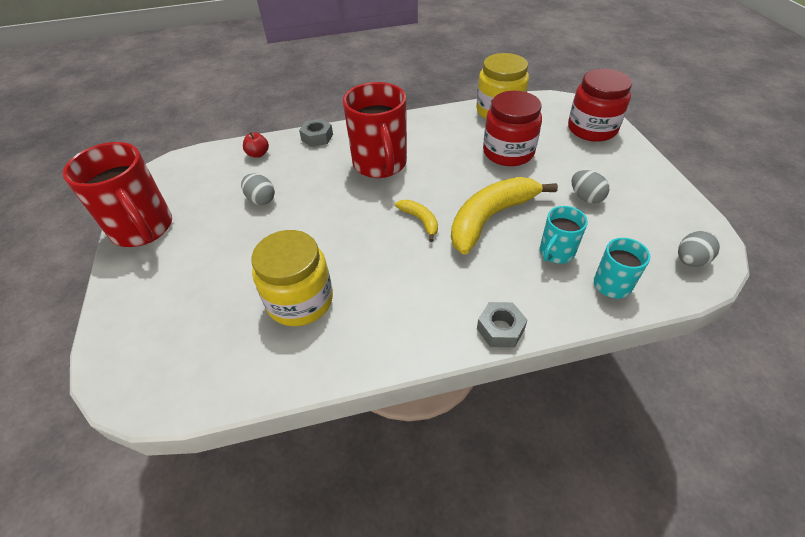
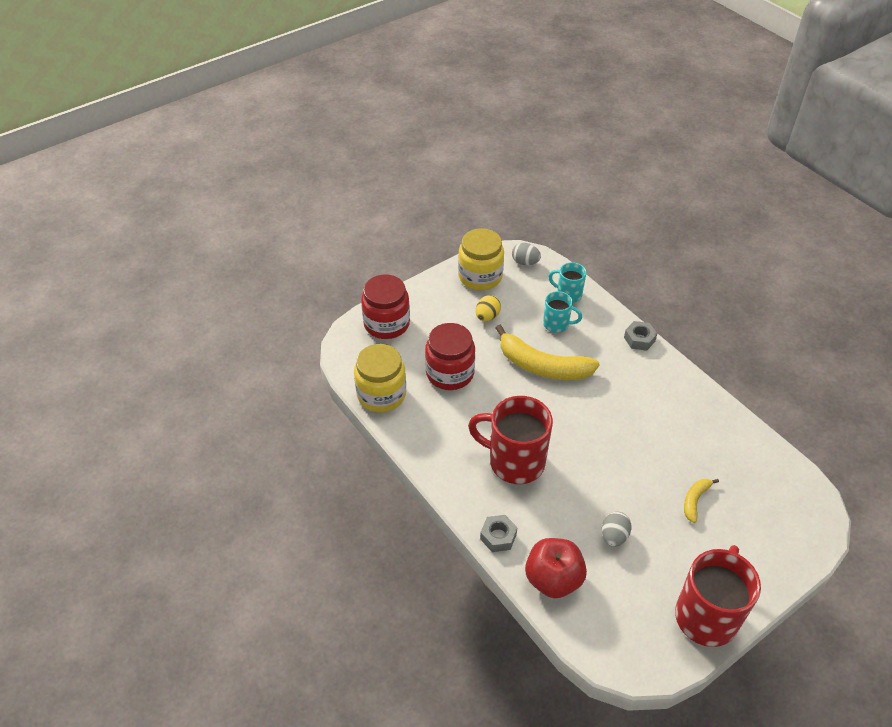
camera: 115 degrees left, 0 degrees up
red apple [243,132,269,158] -> red apple [525,538,587,598], size x2.07
yellow jar [251,230,333,326] -> yellow jar moved to [458,228,504,290]
red mug [343,82,407,178] -> red mug turned 120 degrees counterclockwise [468,396,553,484]
yellow banana [395,200,438,242] -> yellow banana moved to [684,479,719,523]
grey egg [571,170,609,204] -> yellow egg [476,295,501,321]

